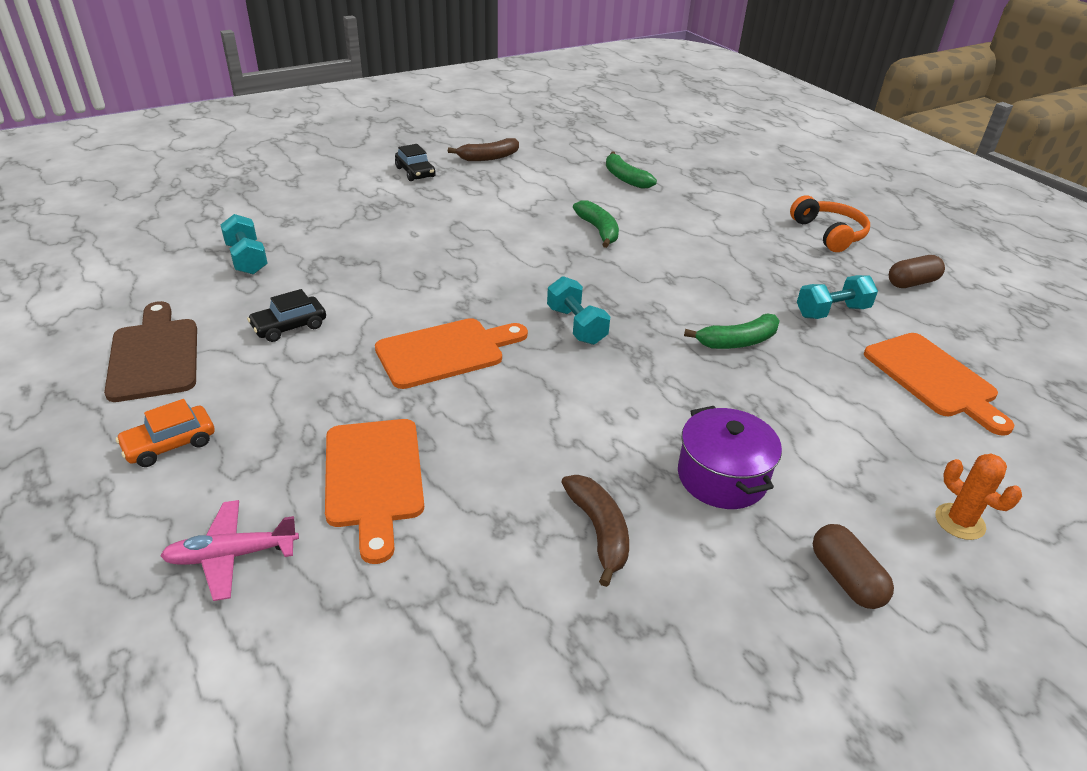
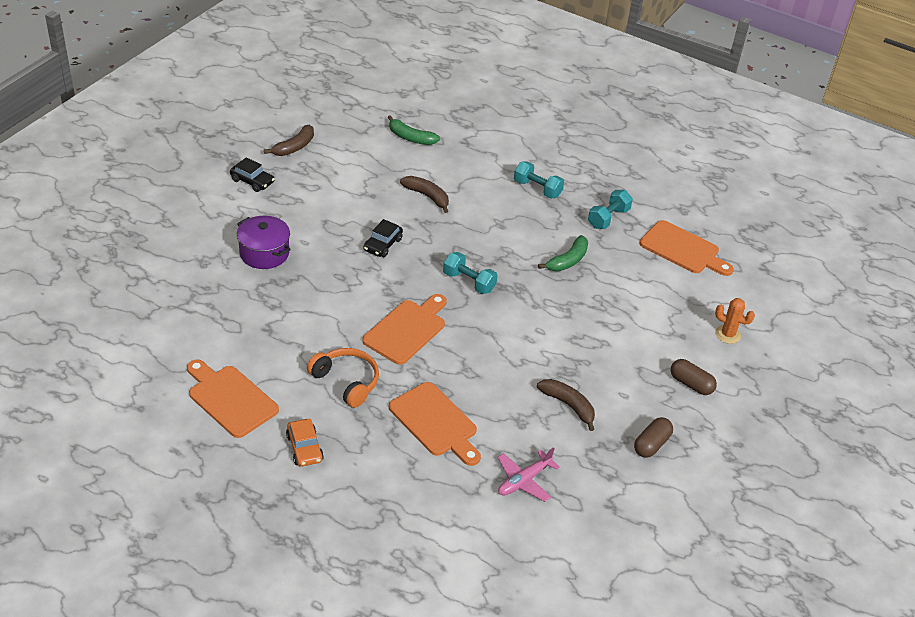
camera: 30 degrees left, 5 degrees up
brown cutting board [104,301,197,402] -> orange cutting board [187,359,279,438]
orange car [116,399,214,467] -> orange car turned 45 degrees counterclockwise [286,419,324,467]
pink plane [160,500,299,601] -> pink plane moved to [497,447,560,502]
turquoise dumbbell [220,214,268,275] -> turquoise dumbbell moved to [514,161,564,198]
black car [247,289,326,342] -> black car moved to [363,219,403,257]
green banana [573,200,619,248] -> brown banana [400,176,449,213]
purple pot [678,406,782,509] -> purple pot moved to [237,216,291,269]
orange headphones [790,195,870,252] -> orange headphones moved to [307,348,379,408]
brown capsule [889,255,945,288] -> brown capsule moved to [634,417,673,458]

